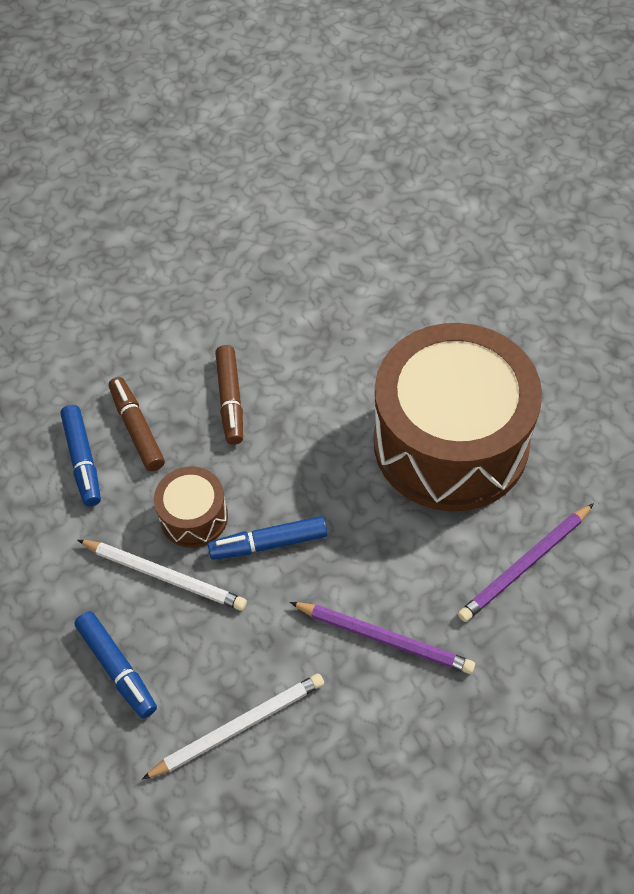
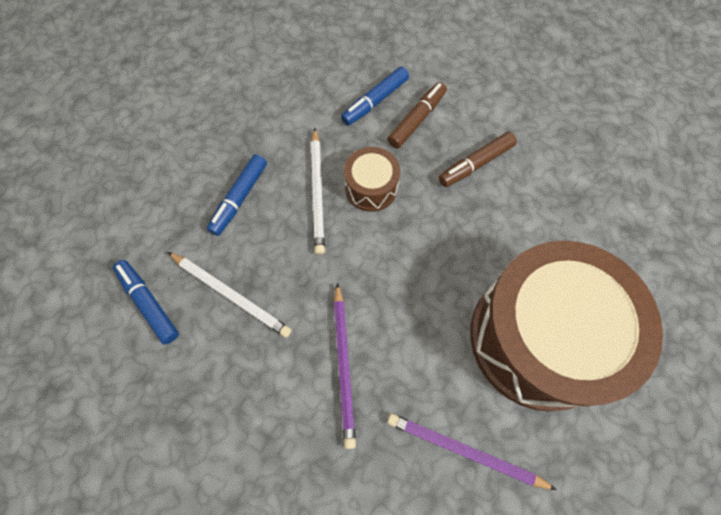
camera: 60 degrees right, 10 degrees up
blue marker [208,516,327,560] -> blue marker moved to [113,260,179,344]

